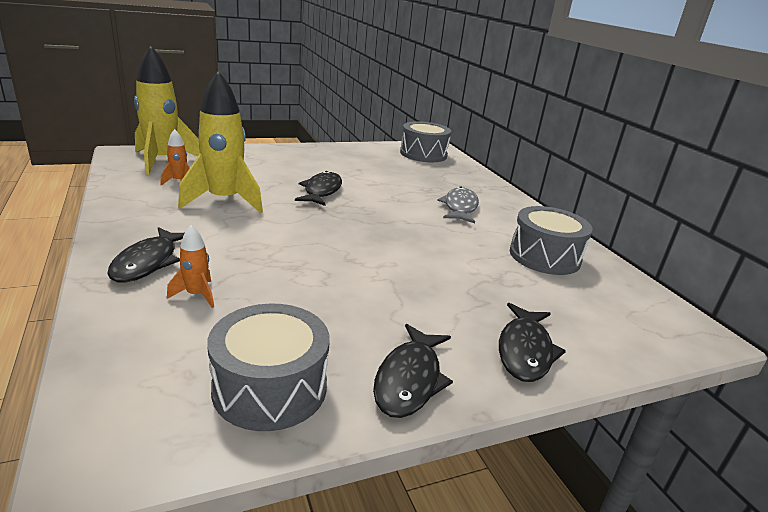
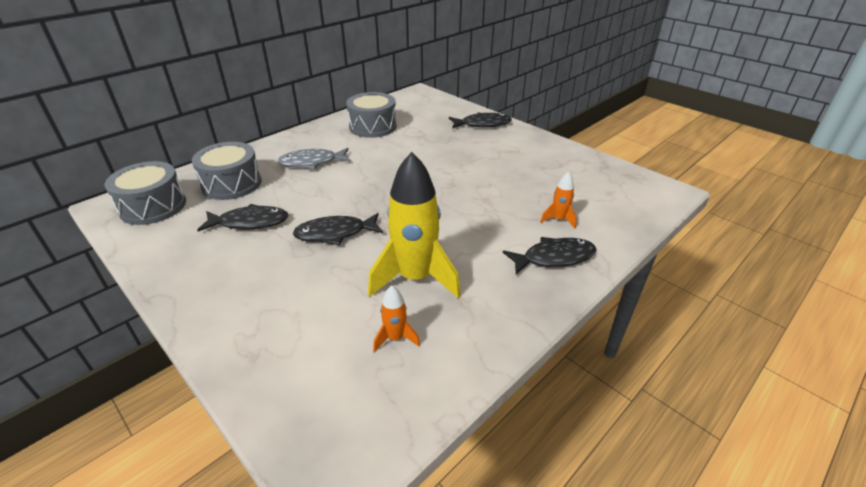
camera: 110 degrees left, 10 degrees up
yellow rocket [134,45,200,175] -> none
grey drum [207,303,330,431] -> grey drum moved to [192,142,262,200]
black fish [373,324,453,418] -> black fish moved to [197,204,289,231]

